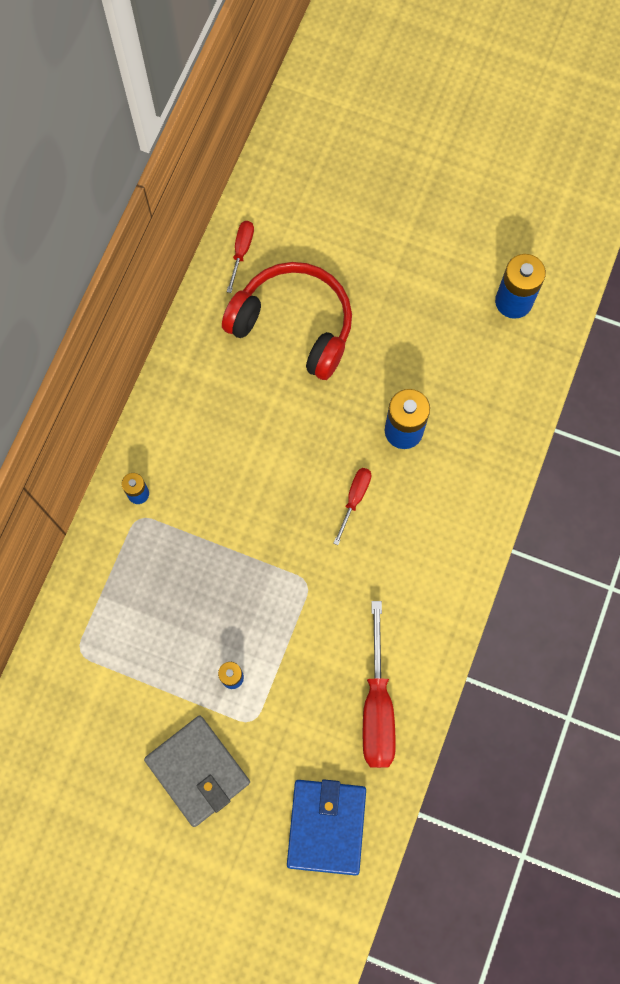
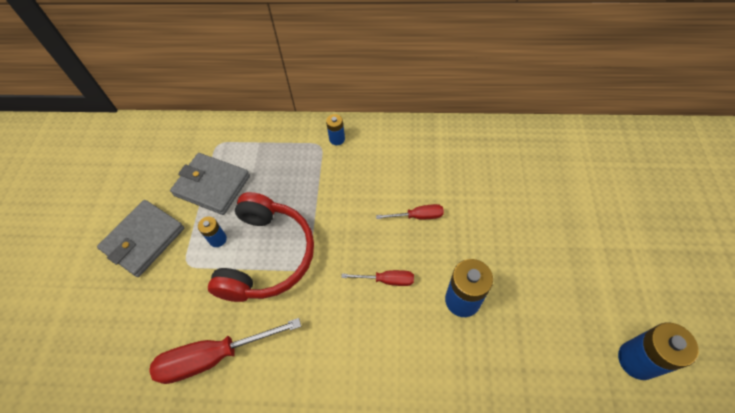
camera: 75 degrees right, 15 degrees down
red headphones [222,262,352,380] -> red headphones moved to [208,192,314,302]
red screwdriver [227,221,254,293] -> red screwdriver moved to [376,204,444,220]
blue wallet [287,779,366,876] -> none
none -> grey wallet [170,153,250,215]

